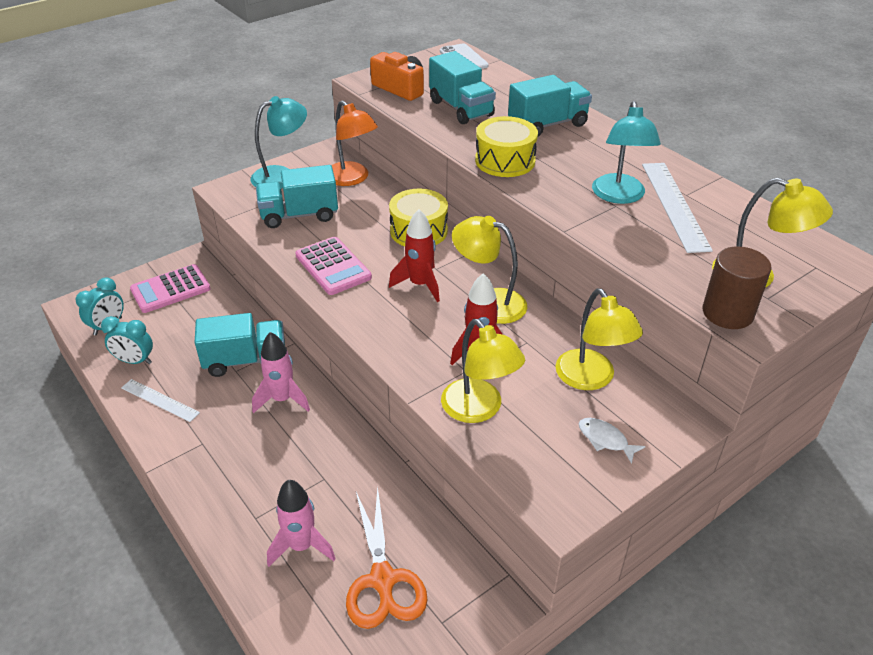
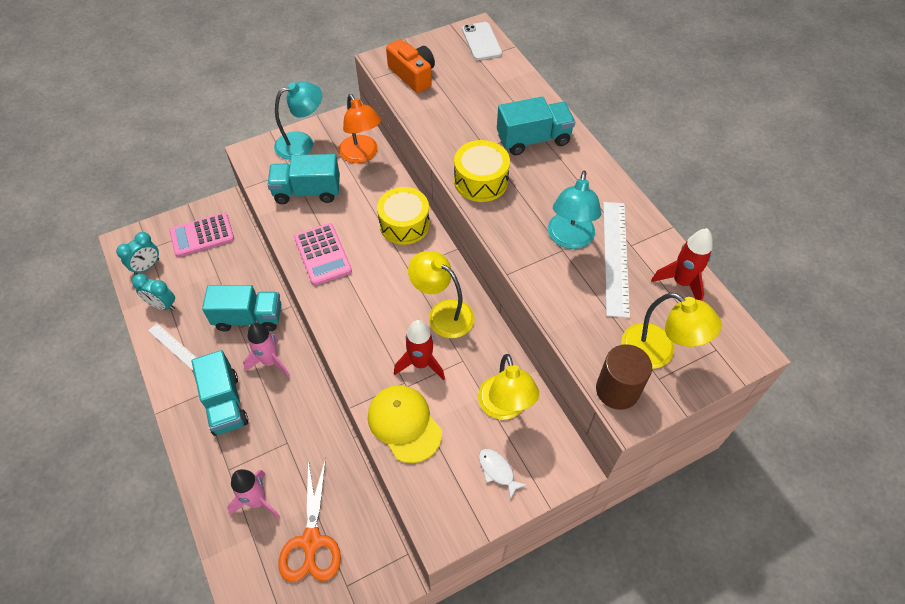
camera: 10 degrees right, 15 degrees up
red rocket [389,210,440,302] -> red rocket moved to [651,228,713,301]
turquoise truck [429,51,496,124] -> turquoise truck moved to [192,350,248,436]
yellow lamp [441,319,525,423] -> yellow cap [368,385,442,463]

